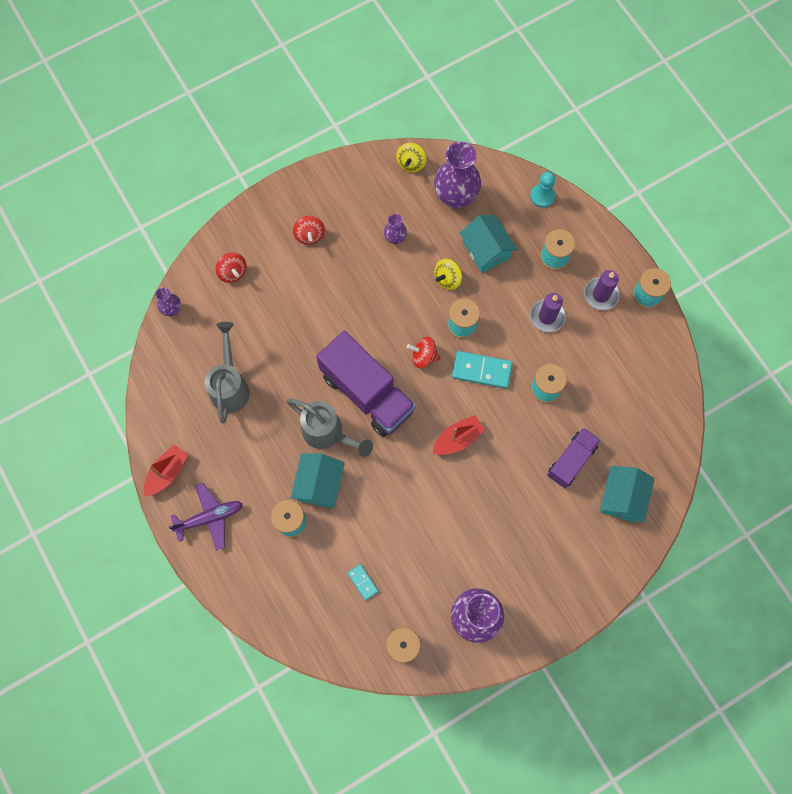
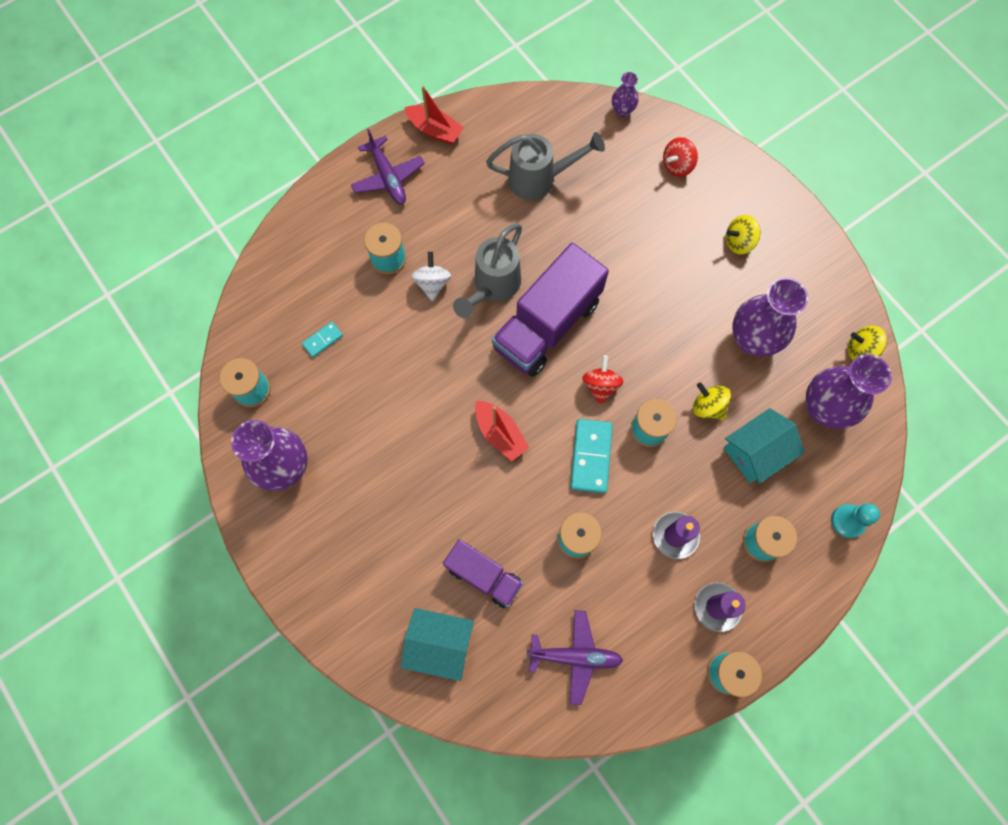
camera: 85 degrees right, 0 degrees up
turquoise house [291,454,345,508] -> white spinning top [411,252,451,301]
red spinning top [293,216,325,245] -> yellow spinning top [726,215,760,255]
purple vase [384,214,407,244] -> purple vase [732,277,808,356], size x2.04
none -> purple plane [527,610,623,705]

